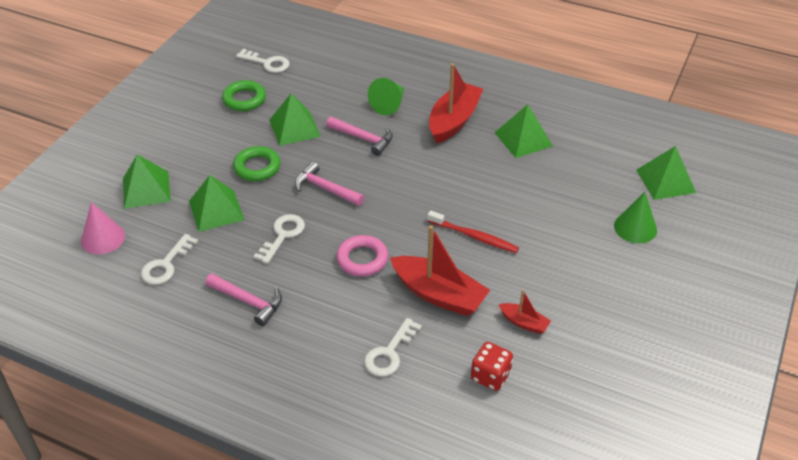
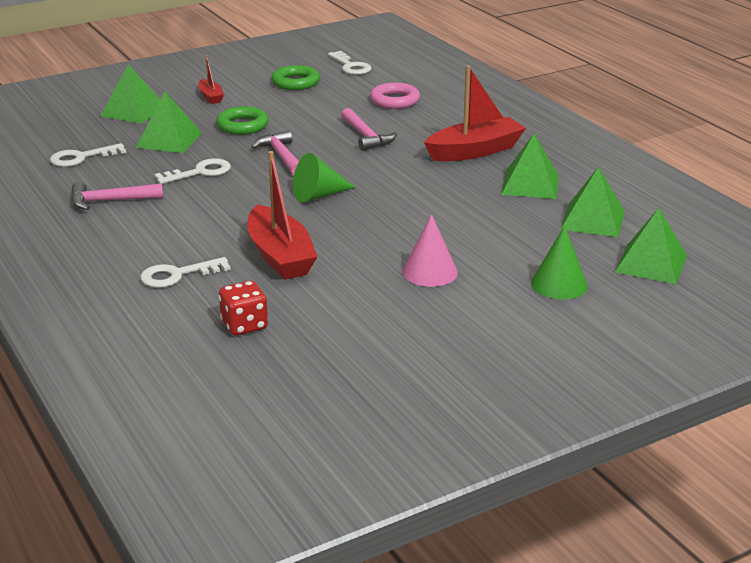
camera: 35 degrees right, 15 degrees down
pink cone [81,202,125,254] -> pink cone moved to [402,214,458,287]
pink hammer [205,273,282,326] -> pink hammer turned 105 degrees clockwise [71,182,163,210]
green pyramid [269,93,321,146] -> green pyramid moved to [560,166,625,237]
pink ring [336,235,388,276] -> pink ring moved to [370,82,420,109]
green cone [368,78,404,115] -> green cone moved to [293,153,356,203]
red toothbrush [427,211,519,253] -> none
red boat [498,290,551,334] -> red boat moved to [198,55,224,104]

